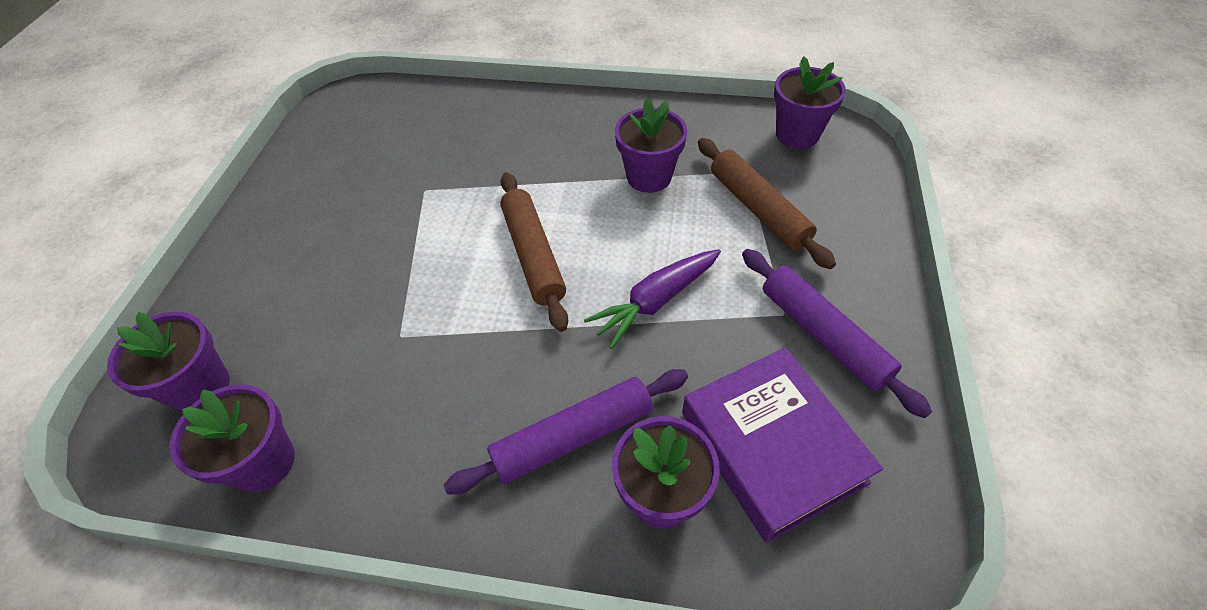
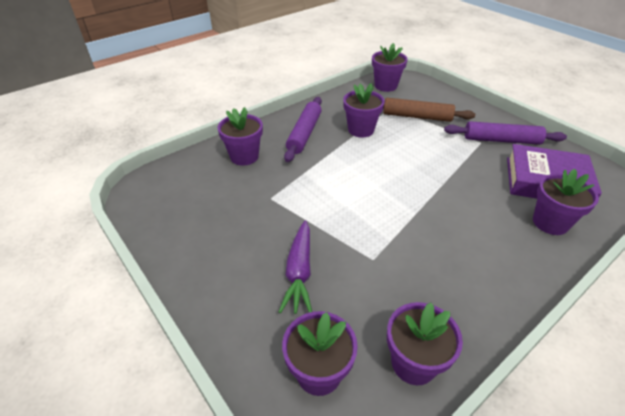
camera: 50 degrees left, 10 degrees down
purple rolling pin [444,369,688,494] -> purple rolling pin moved to [284,97,322,162]
brown rolling pin [500,172,568,332] -> none
purple carrot [584,249,721,349] -> purple carrot moved to [279,220,312,314]
none -> purple flower pot [218,107,263,166]

